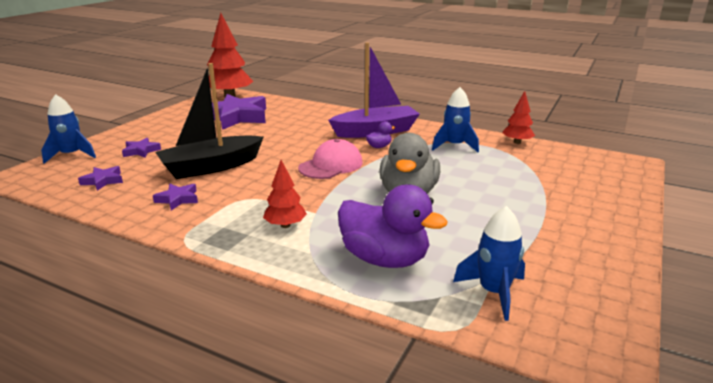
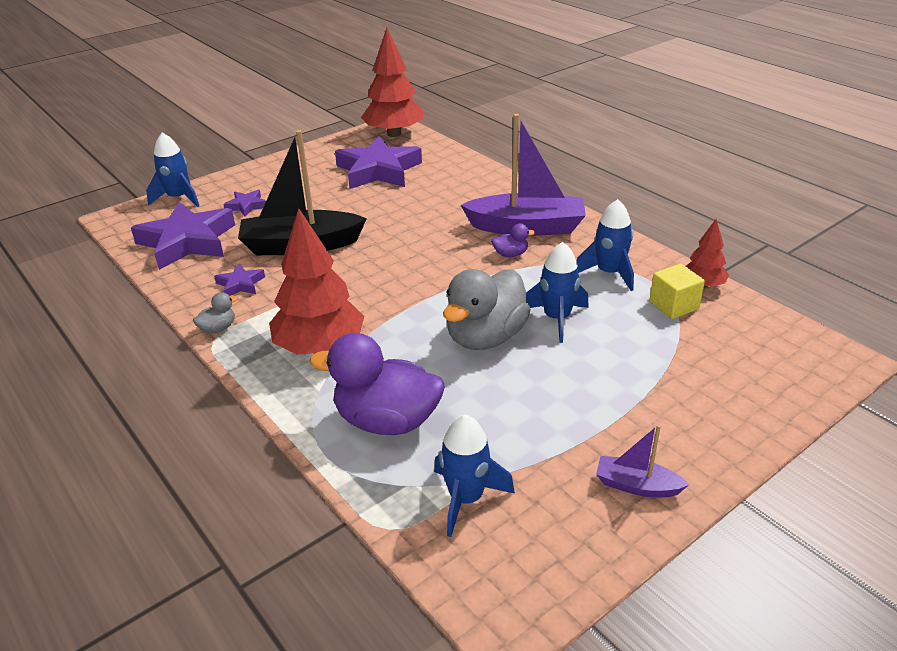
camera: 25 degrees right, 10 degrees up
purple star [78,166,123,191] -> purple star [131,202,235,270], size x2.20
red tree [263,160,307,228] -> red tree [269,208,364,355], size x1.90
pink cap [298,139,363,179] -> none
purple duck [338,184,448,268] -> purple duck turned 135 degrees clockwise [310,333,445,435]
none -> grey duck [193,292,238,334]
none -> blue rocket [526,242,589,343]
none -> purple boat [596,424,690,497]
none -> yellow cube [649,264,705,319]

